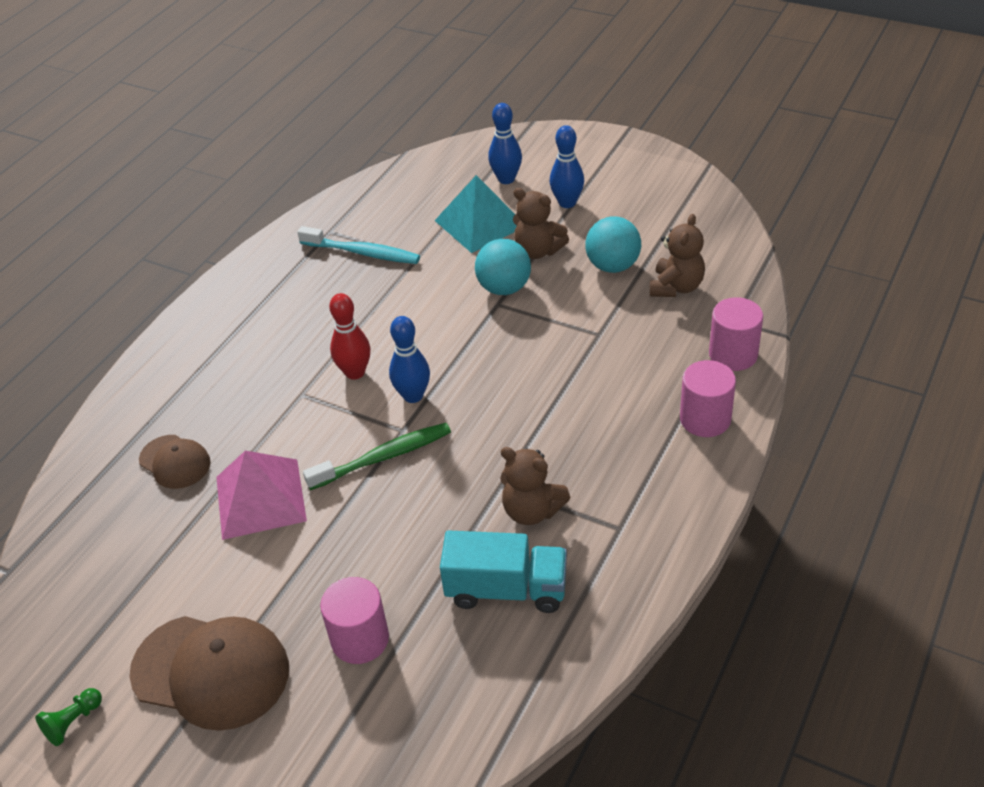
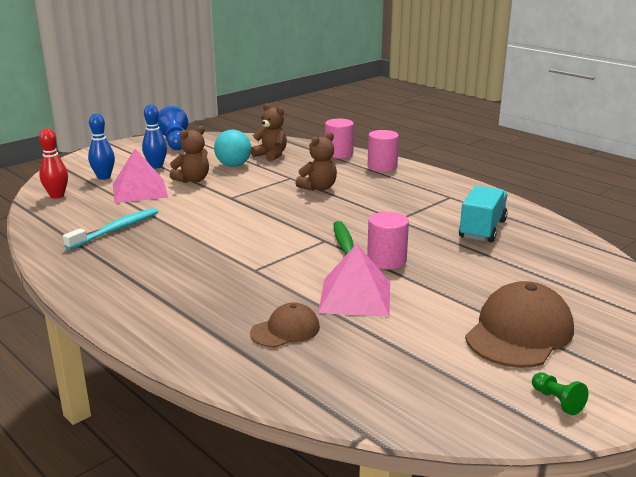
camera: 75 degrees left, 20 degrees down
pink cylinder [320,577,389,664] -> pink cylinder moved to [367,212,409,269]
red bowling pin [329,293,371,380] -> red bowling pin moved to [39,129,68,199]
blue bowling pin [389,316,430,403] -> none
turquoise pyramid [435,175,517,253] -> pink pyramid [113,149,168,203]
turquoise ball [475,239,531,295] -> none
brown teddy bear [500,447,571,525] -> brown teddy bear moved to [296,132,337,191]
none -> blue pawn [158,106,188,150]

